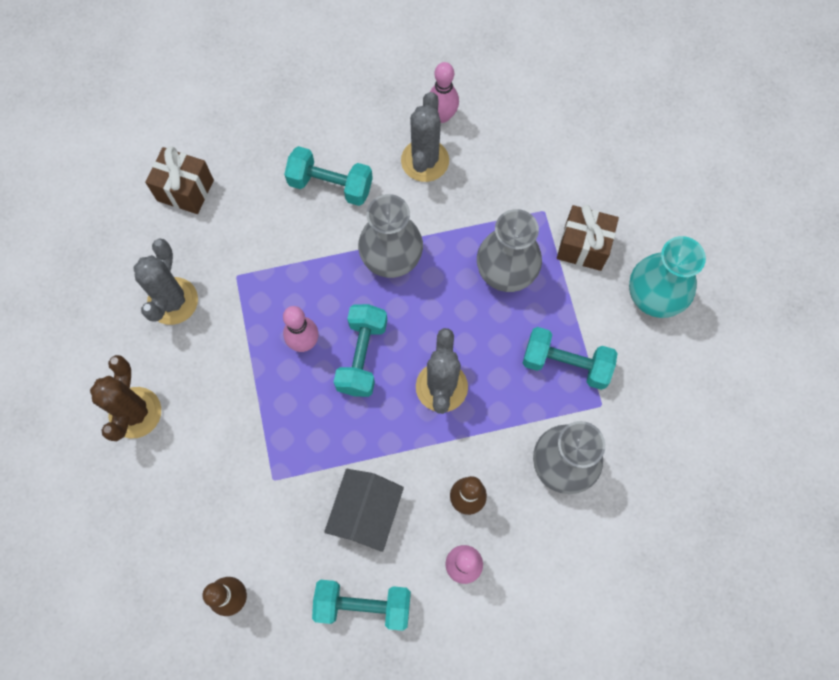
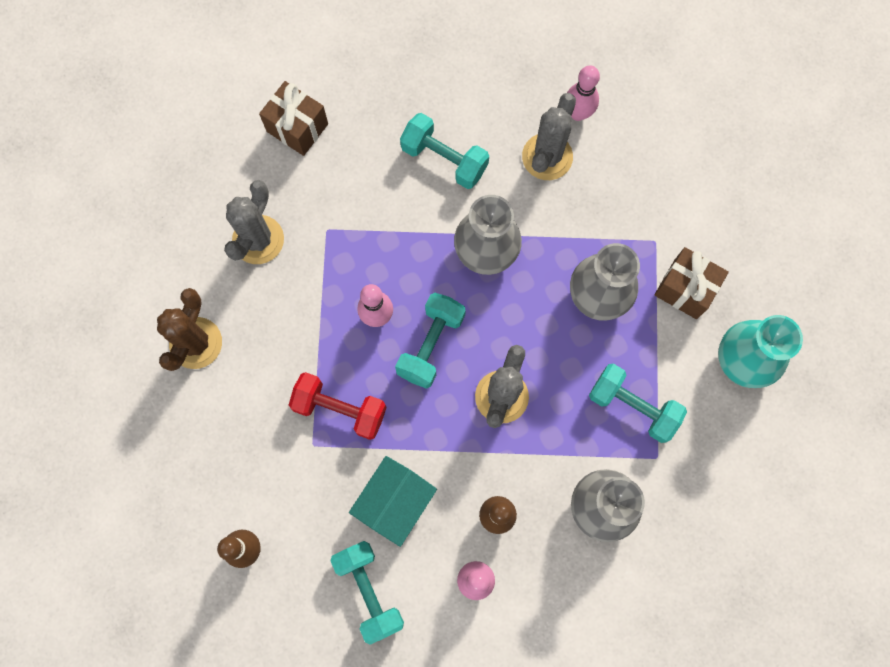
camera: 15 degrees right, 5 degrees up
turquoise dumbbell [312,580,411,631] -> turquoise dumbbell turned 45 degrees clockwise [331,541,404,645]
grey house [324,469,404,552] -> turquoise house [349,456,437,547]
none -> red dumbbell [289,372,386,440]

